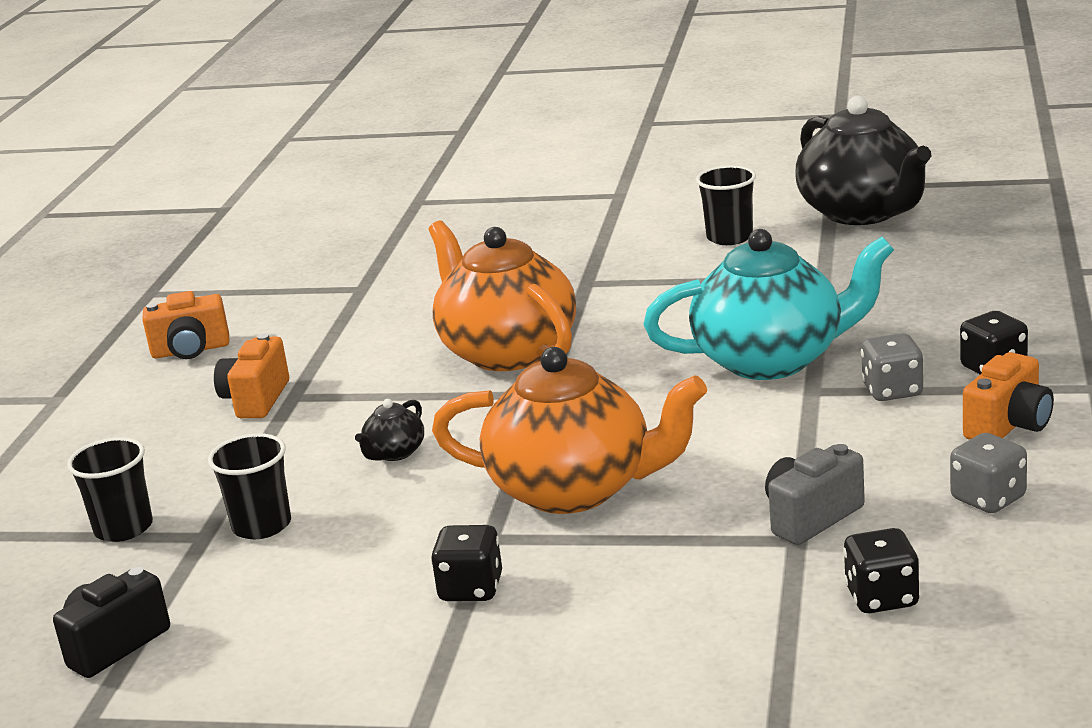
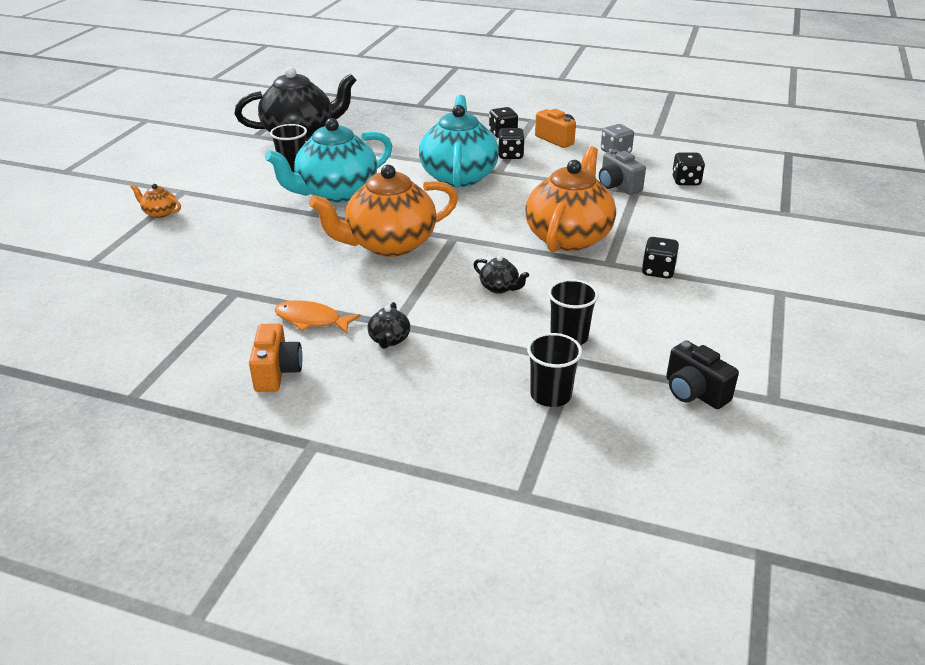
camera: 85 degrees left, 10 degrees up
orange camera [214,333,289,418] -> black teapot [367,302,410,349]
grey dice [861,333,924,401] -> black dice [498,128,525,159]
none -> orange teapot [131,184,181,218]
none -> turquoise teapot [265,118,392,203]
none -> orange fish [275,300,361,334]

